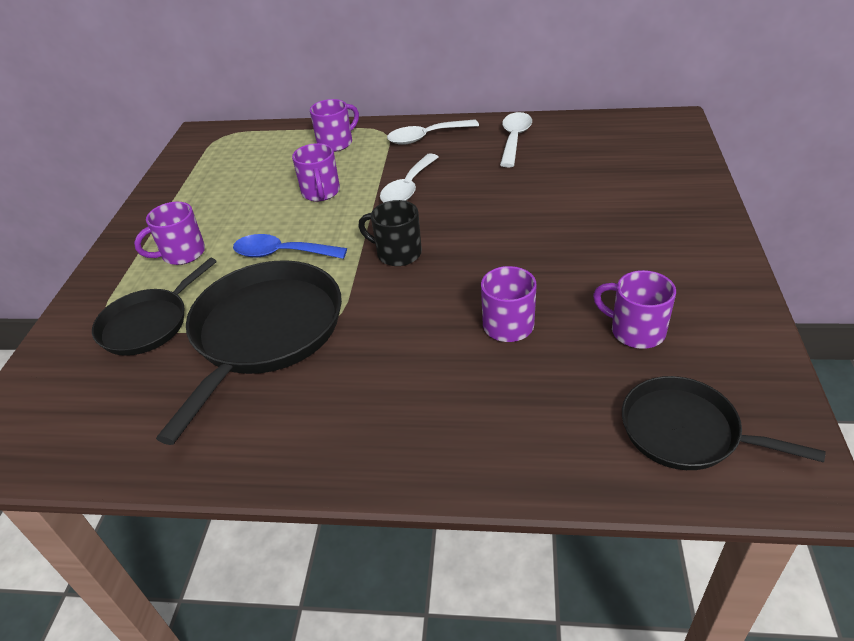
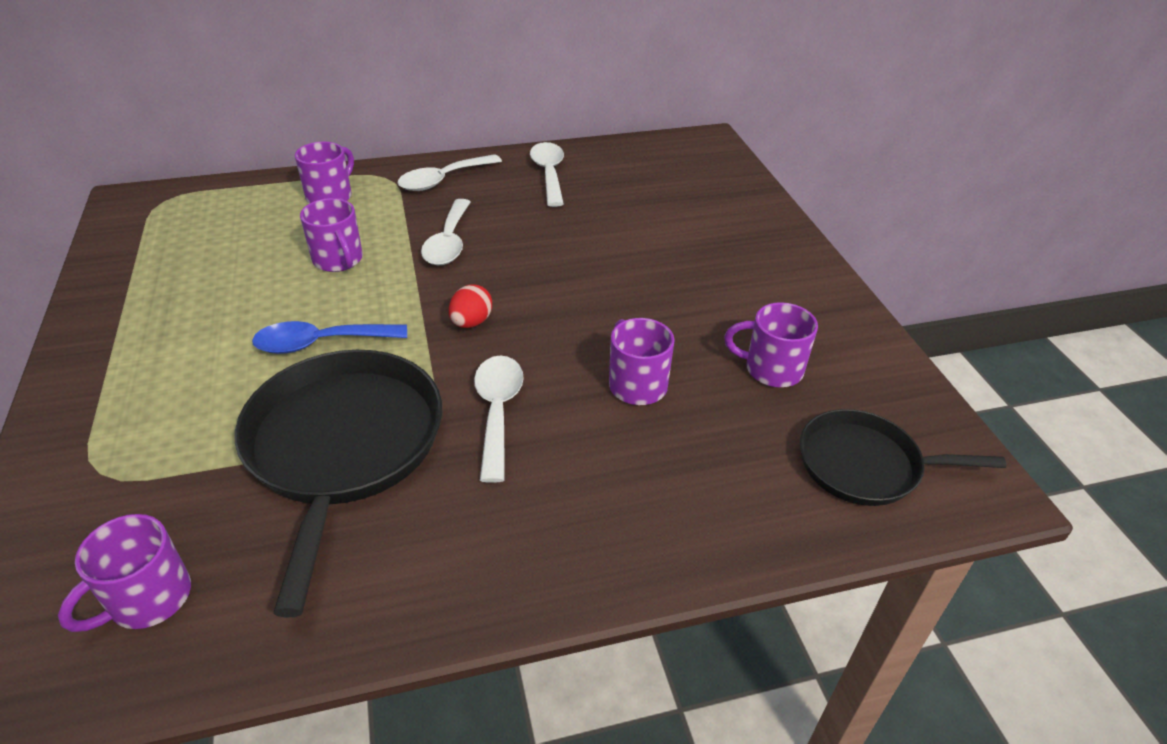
camera: 25 degrees left, 0 degrees up
black pan [92,258,217,356] -> none
purple mug [134,202,205,265] -> purple mug moved to [58,514,191,632]
black mug [358,200,422,266] -> red egg [449,284,492,328]
none -> white spoon [474,355,524,483]

